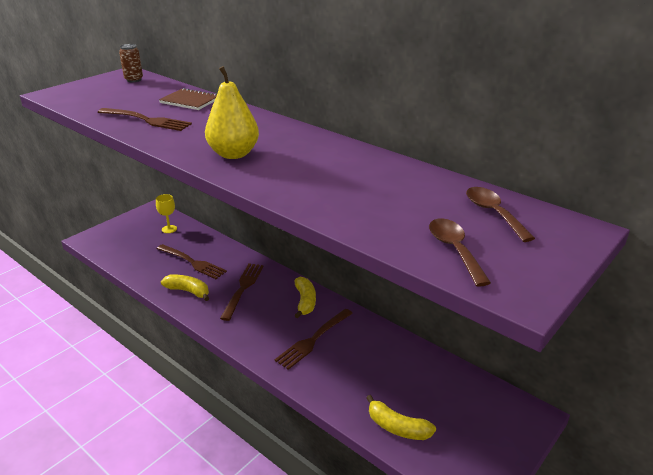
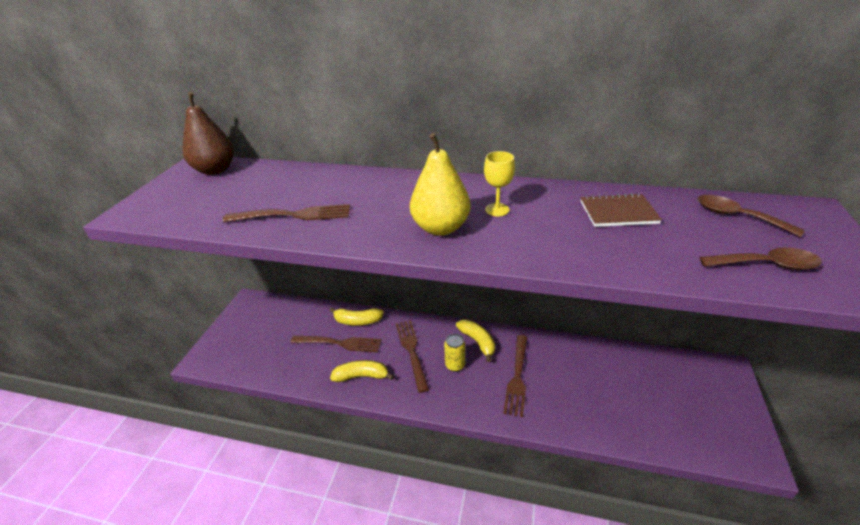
camera: 25 degrees left, 5 degrees up
brown can [119,44,143,82] -> brown pear [182,92,234,175]
yellow goblet [156,194,177,233] -> yellow goblet moved to [484,151,515,216]
brown notebook [159,88,217,110] -> brown notebook moved to [580,193,662,227]
yellow banana [366,395,436,440] -> yellow banana moved to [330,308,384,326]
brown spoon [429,218,491,287] -> brown spoon turned 135 degrees clockwise [699,247,822,270]
none -> yellow can [444,334,465,372]

